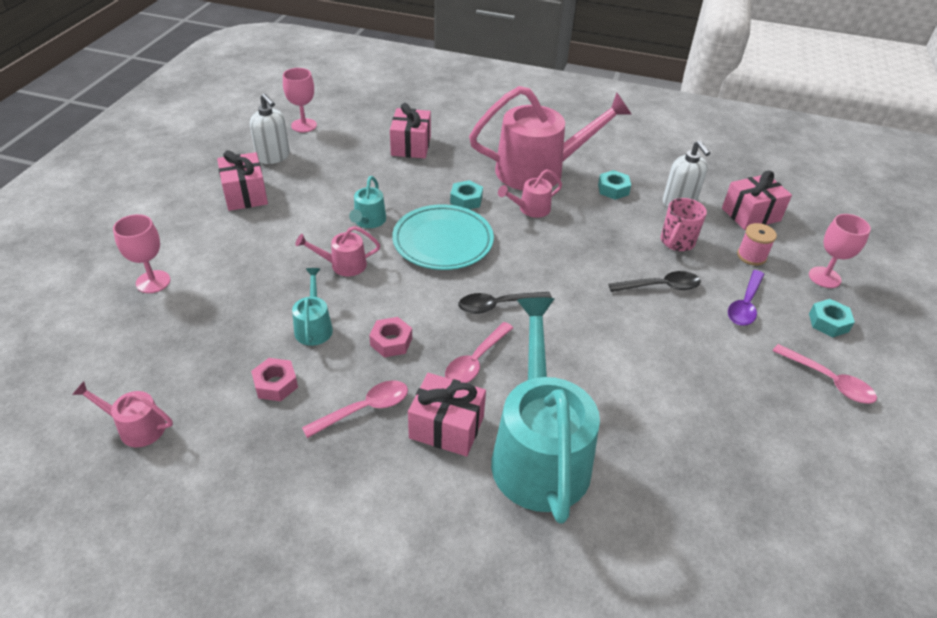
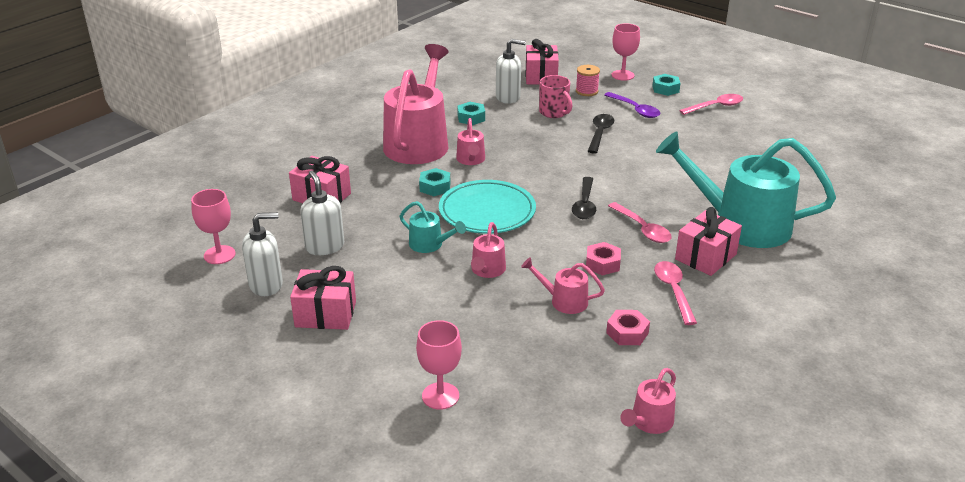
camera: 65 degrees left, 10 degrees down
turquoise watering can [292,268,333,346] -> pink watering can [521,257,605,314]
none -> white soap dispenser [300,171,344,255]

